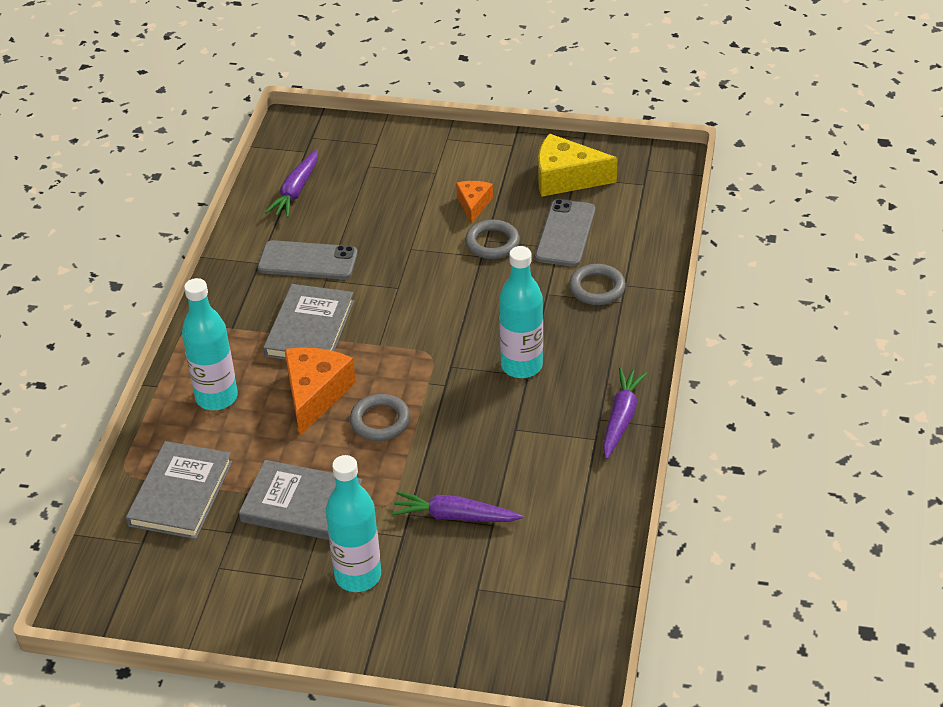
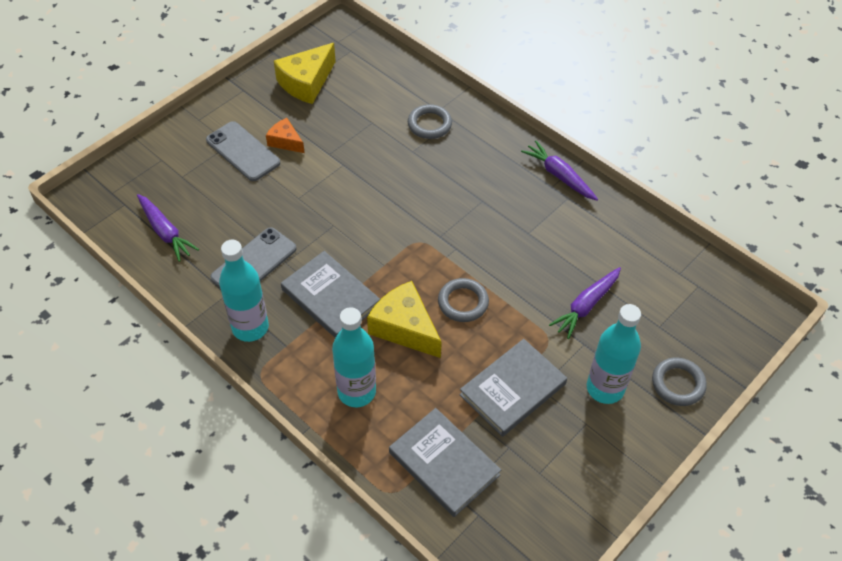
camera: 60 degrees left, 10 degrees up
orange cheese [285,348,356,436] -> yellow cheese [367,281,442,358]
grey ring [465,220,520,259] -> grey ring moved to [652,357,707,406]
turquoise bottle [499,246,543,378] -> turquoise bottle moved to [219,240,269,342]
grey phone [535,199,595,267] -> grey phone moved to [206,121,280,181]

